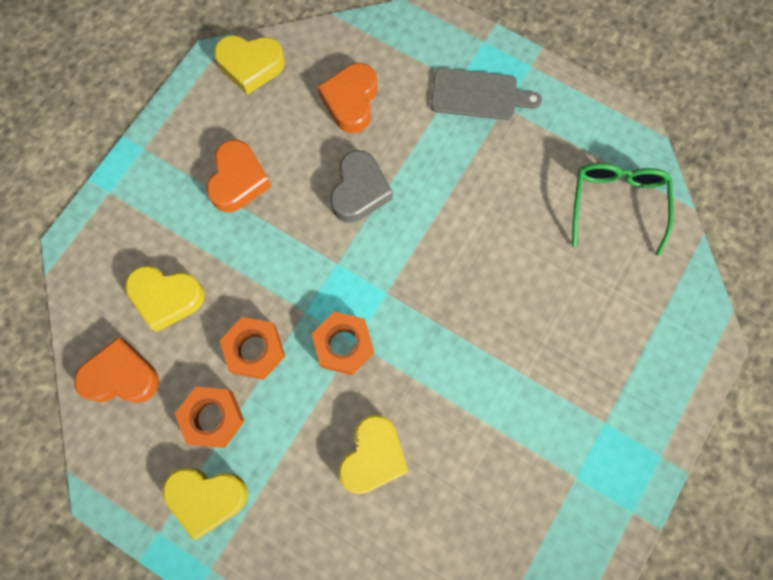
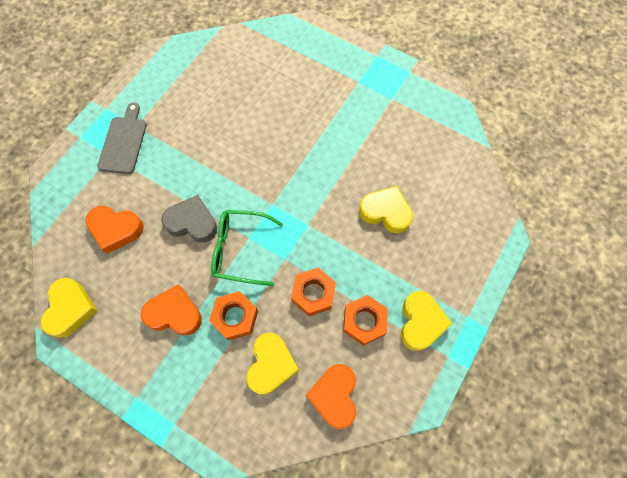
camera: 90 degrees left, 5 degrees down
orange nut [312,312,374,375] -> orange nut moved to [209,291,258,341]
green glasses [572,163,674,256] -> green glasses moved to [211,210,283,286]

